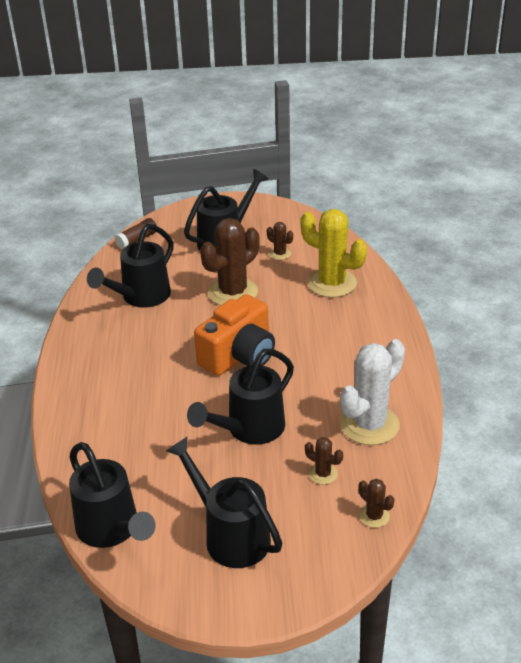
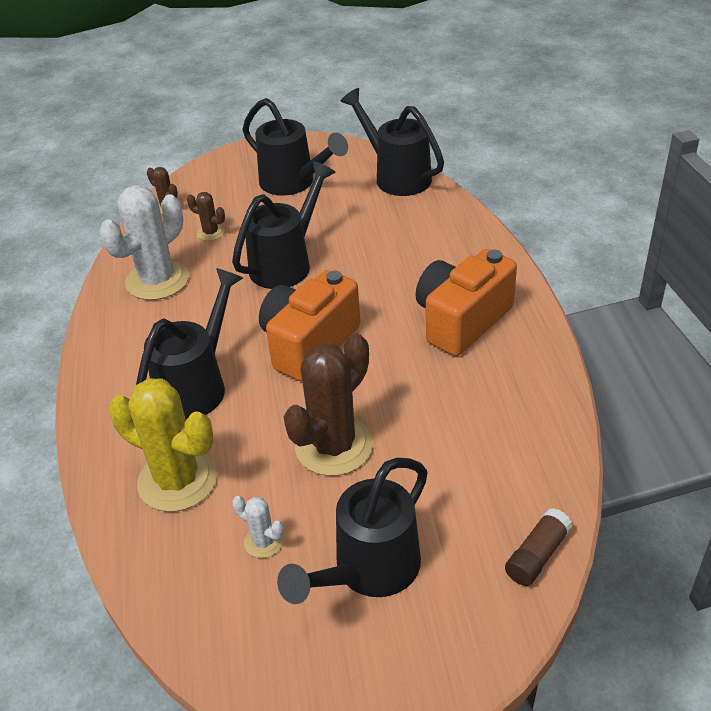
camera: 175 degrees right, 5 degrees up
black watering can [87,224,174,308] -> black watering can moved to [136,268,243,420]
brown cactus [267,222,293,260] -> white cactus [232,496,284,558]
none -> orange camera [416,249,517,356]

